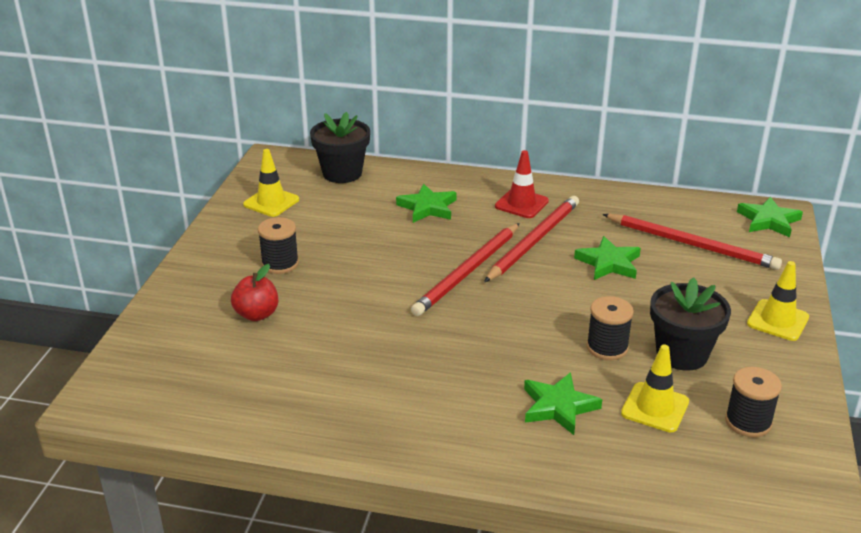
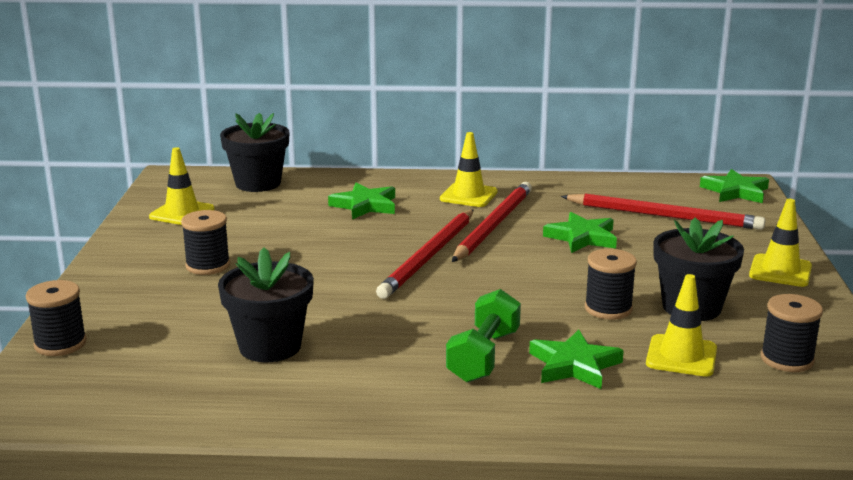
camera: 10 degrees left, 10 degrees down
red apple [231,264,278,321] -> none
red traffic cone [495,150,549,218] -> yellow traffic cone [440,132,498,207]
none -> black spool [26,280,87,356]
none -> black flower pot [218,247,314,362]
none -> green dumbbell [446,289,521,383]

